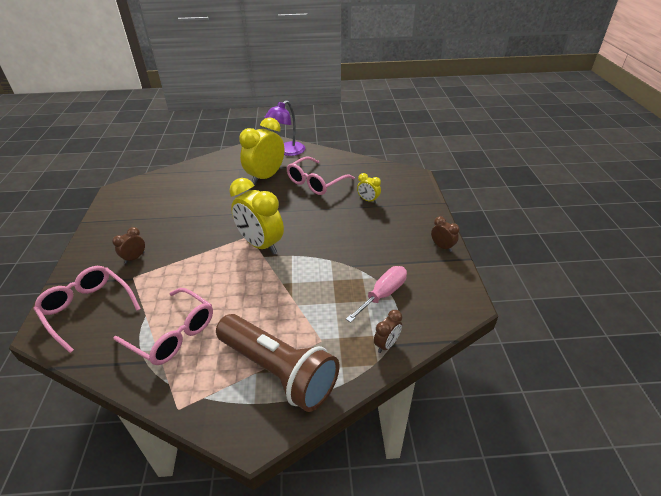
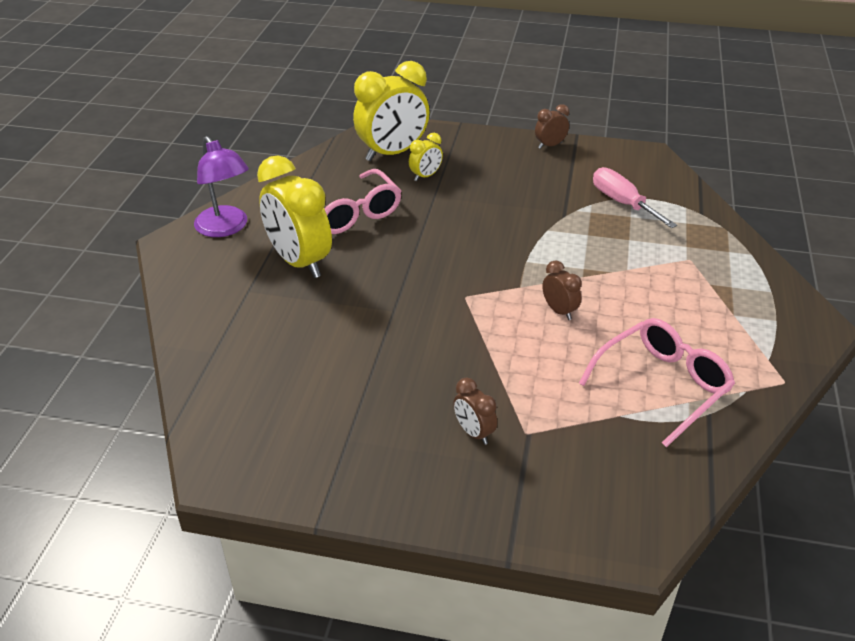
camera: 75 degrees left, 0 degrees up
pink glasses [34,266,141,353] -> none
brown flashlight [216,314,339,412] -> none
yellow clock [229,178,284,255] -> yellow clock moved to [353,61,430,161]
brown clock [374,310,402,353] -> brown clock moved to [542,261,582,320]

